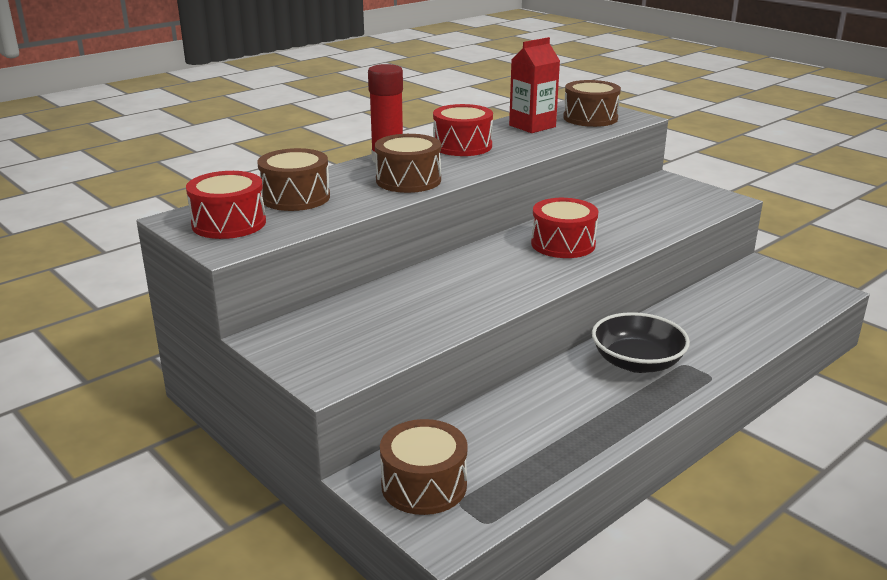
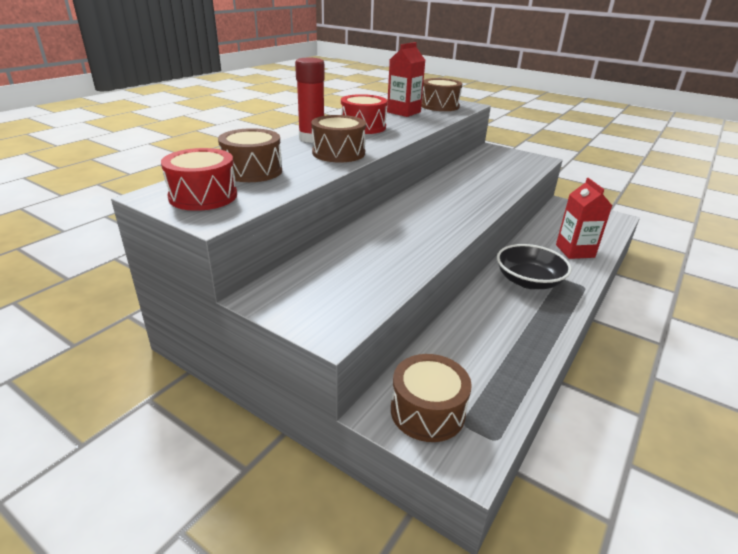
camera: 15 degrees left, 5 degrees up
red drum [531,198,598,258] -> none
none -> red carton [556,178,612,259]

